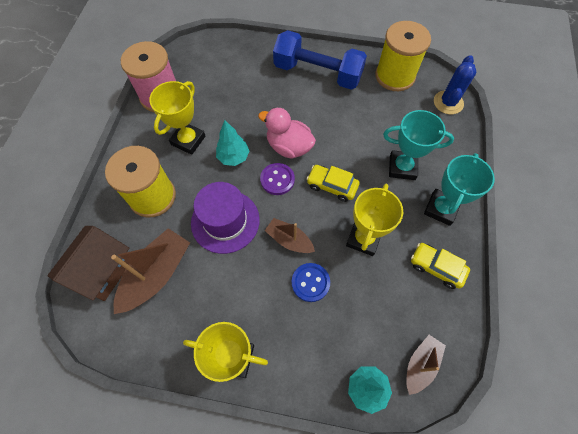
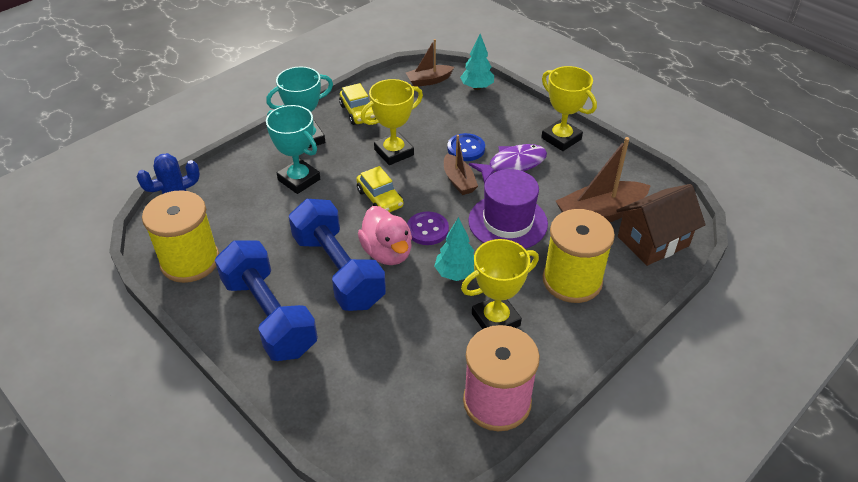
camera: 145 degrees left, 20 degrees down
none -> blue dumbbell [289,199,386,311]
none -> purple fish [469,144,547,184]

